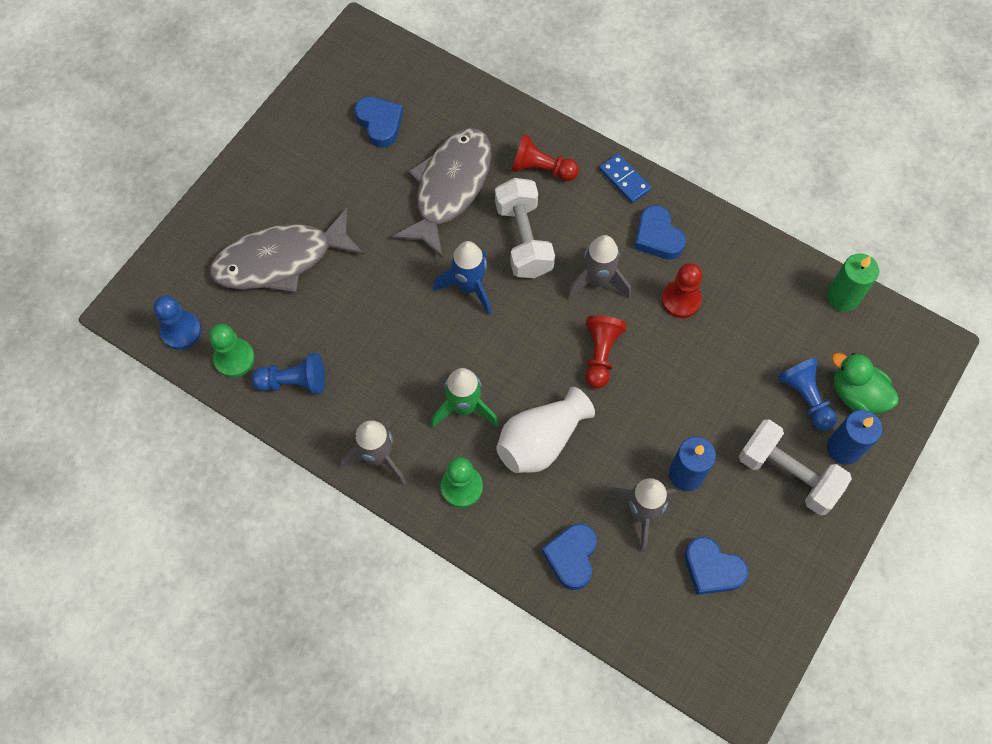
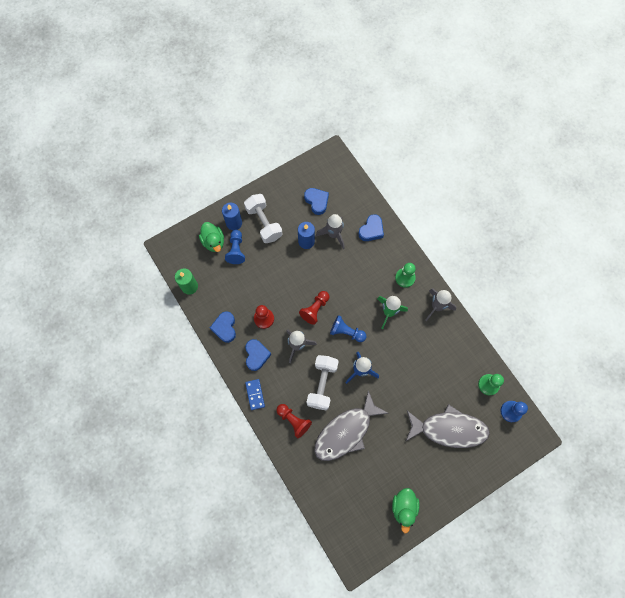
camera: 155 degrees left, 5 degrees up
blue pawn [251,353,325,394] -> blue pawn moved to [330,315,367,342]
blue heart [354,97,403,148] -> blue heart moved to [210,311,236,343]
white vase [496,387,595,473] -> none
none -> green duck [392,488,419,533]

